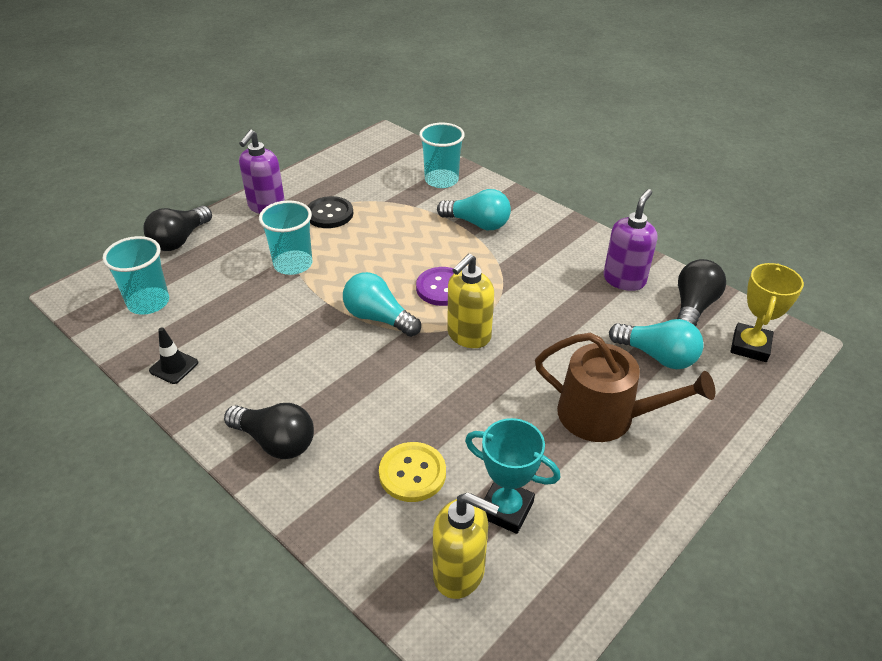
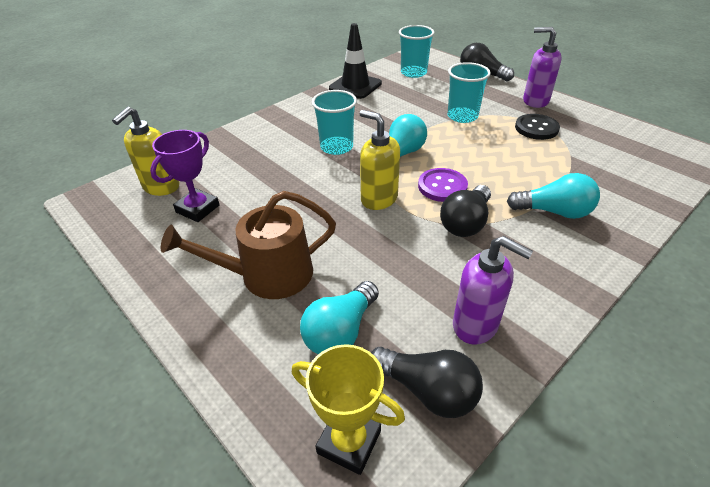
camera: 95 degrees right, 0 degrees up
black traffic cone [149,327,198,384] -> black traffic cone [329,23,382,99], size x1.87
black light bulb [224,403,314,459] -> black light bulb moved to [440,185,491,237]
yellow button [379,442,446,502] -> none
turquoise cup [419,123,465,188] -> turquoise cup moved to [312,90,357,155]
turquoise light bulb [437,189,511,230] -> turquoise light bulb turned 105 degrees counterclockwise [507,173,600,219]
turquoise trophy [465,418,561,534] -> purple trophy [150,130,220,222]
brown watering can [535,333,715,442] -> brown watering can turned 45 degrees clockwise [161,191,336,299]

